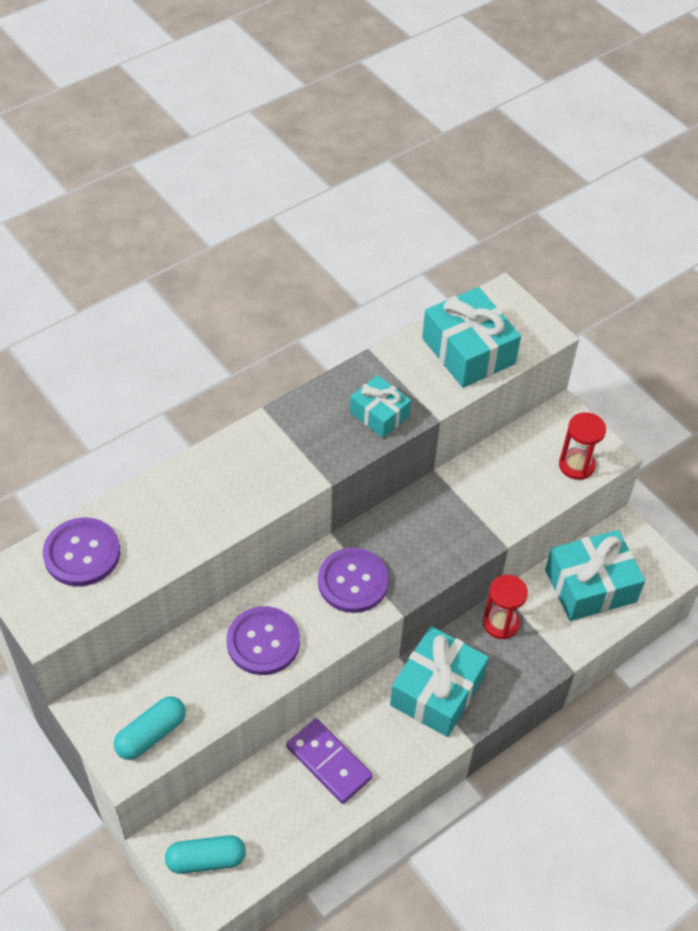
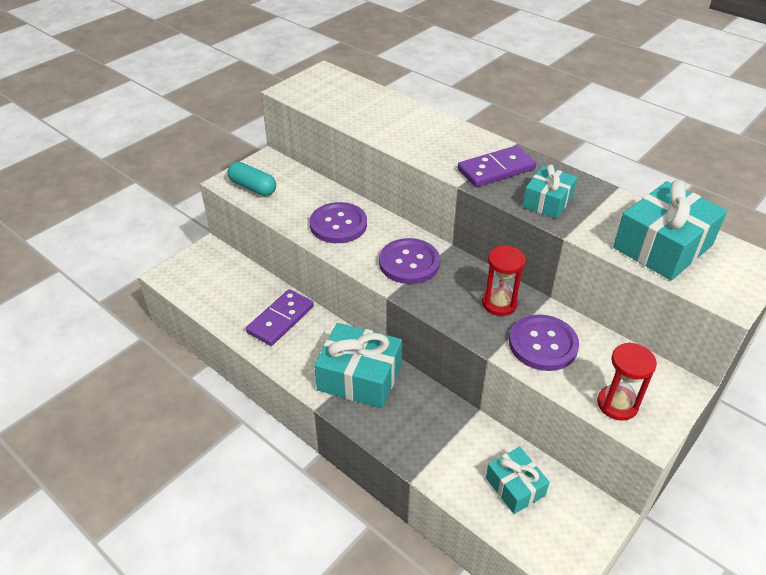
camera: 80 degrees right, 10 degrees down
purple button [43,517,120,587] -> purple button moved to [509,315,579,371]
turquoise capsule [165,835,246,874] -> none
red hourglass [483,575,528,639] -> red hourglass moved to [482,245,526,316]
turquoise gift [545,530,645,621] -> turquoise gift [486,447,550,514], size x0.59
none -> purple domino [458,145,537,187]

